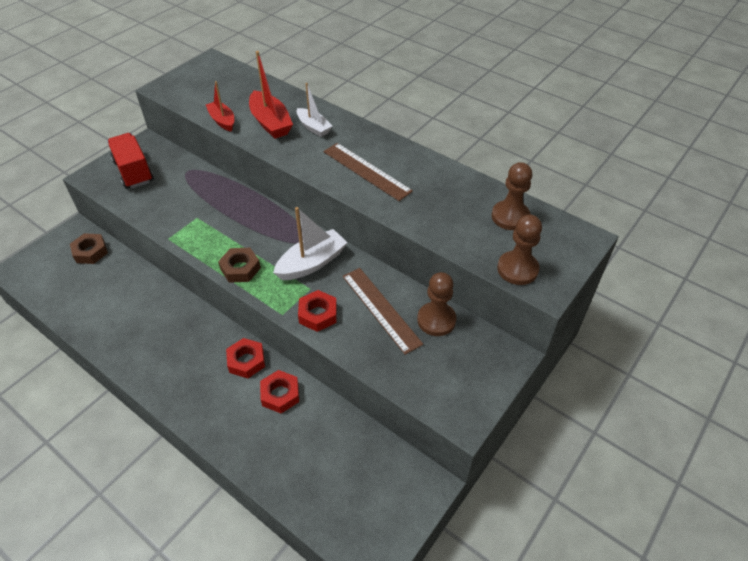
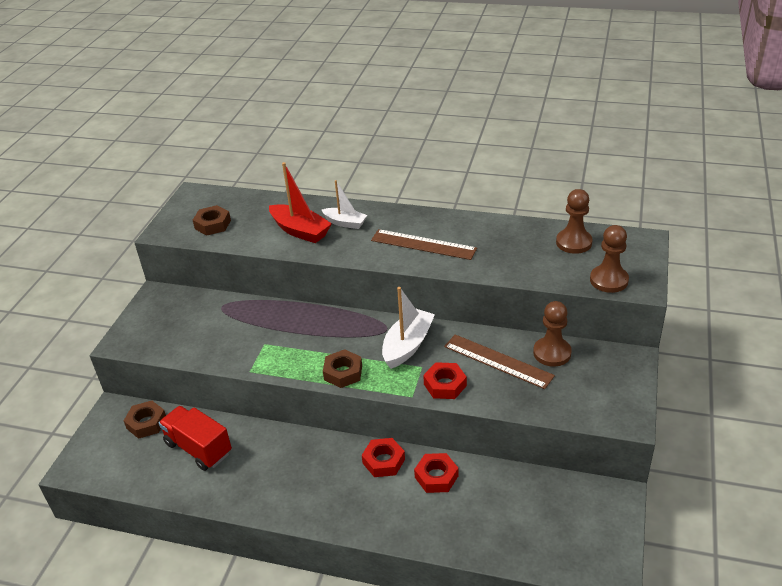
camera: 20 degrees left, 10 degrees down
red truck [107,133,154,189] -> red truck moved to [159,406,232,471]
red boat [206,81,234,132] -> none
none -> brown nut [193,205,231,236]

